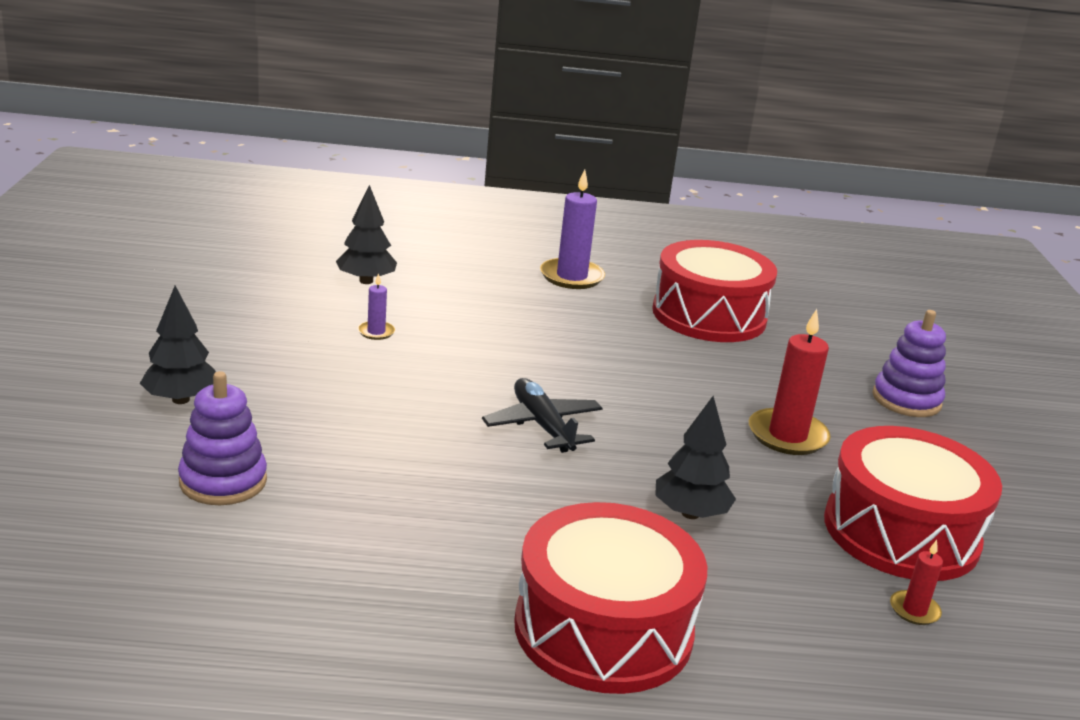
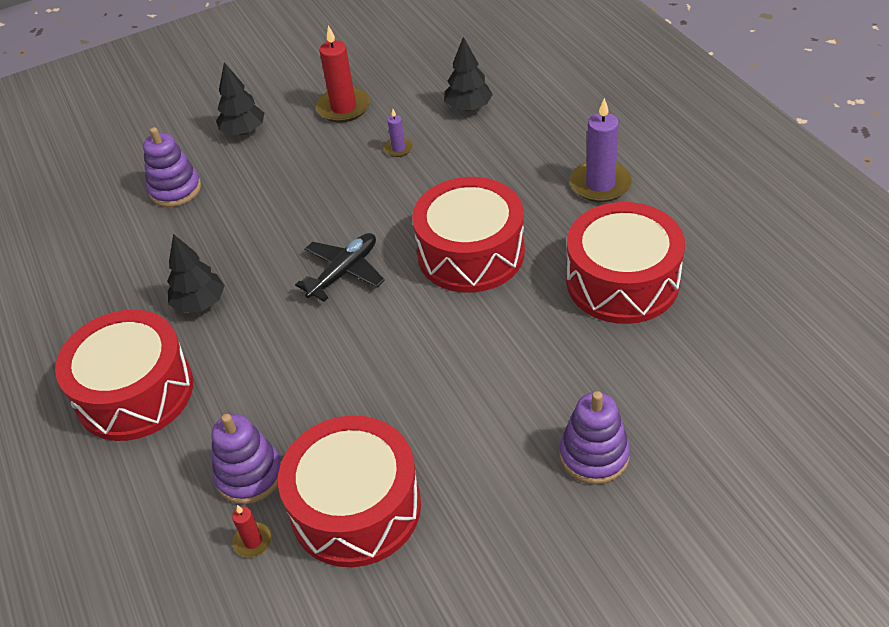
camera: 70 degrees right, 20 degrees up
black tree [655,396,736,519] -> black tree moved to [167,234,225,313]
red candle [749,309,831,455] -> red candle moved to [316,25,370,123]
none -> purple stacking toy [212,414,281,504]
none -> red drum [412,177,525,293]

